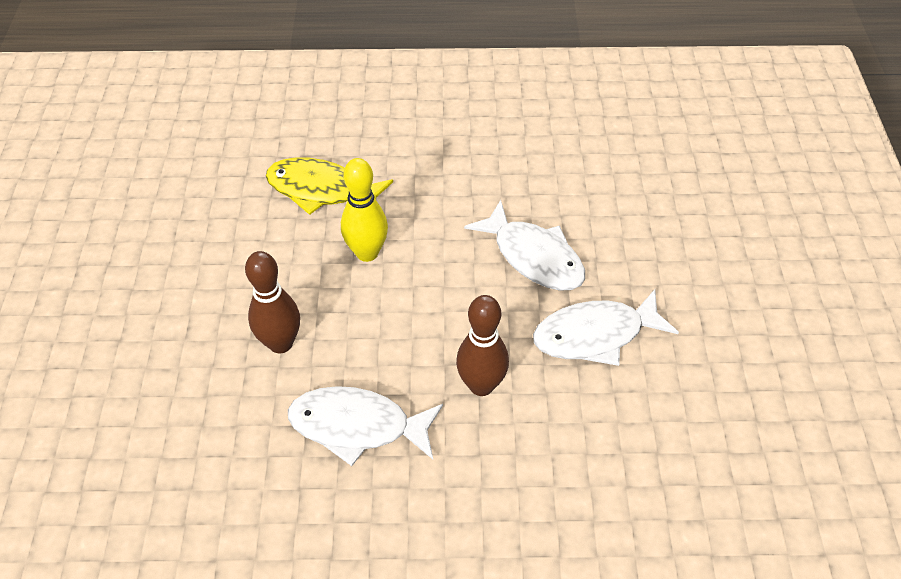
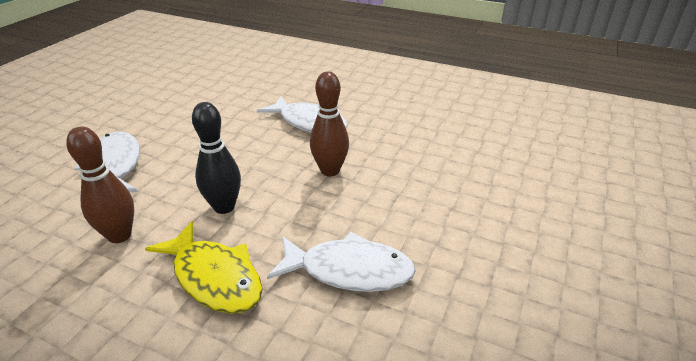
camera: 155 degrees left, 15 degrees down
yellow bowling pin [341,158,388,262] -> black bowling pin [192,102,241,214]
brown bowling pin [456,295,509,396] -> brown bowling pin moved to [66,126,134,243]
white fish [533,289,679,366] -> white fish moved to [267,232,416,292]

